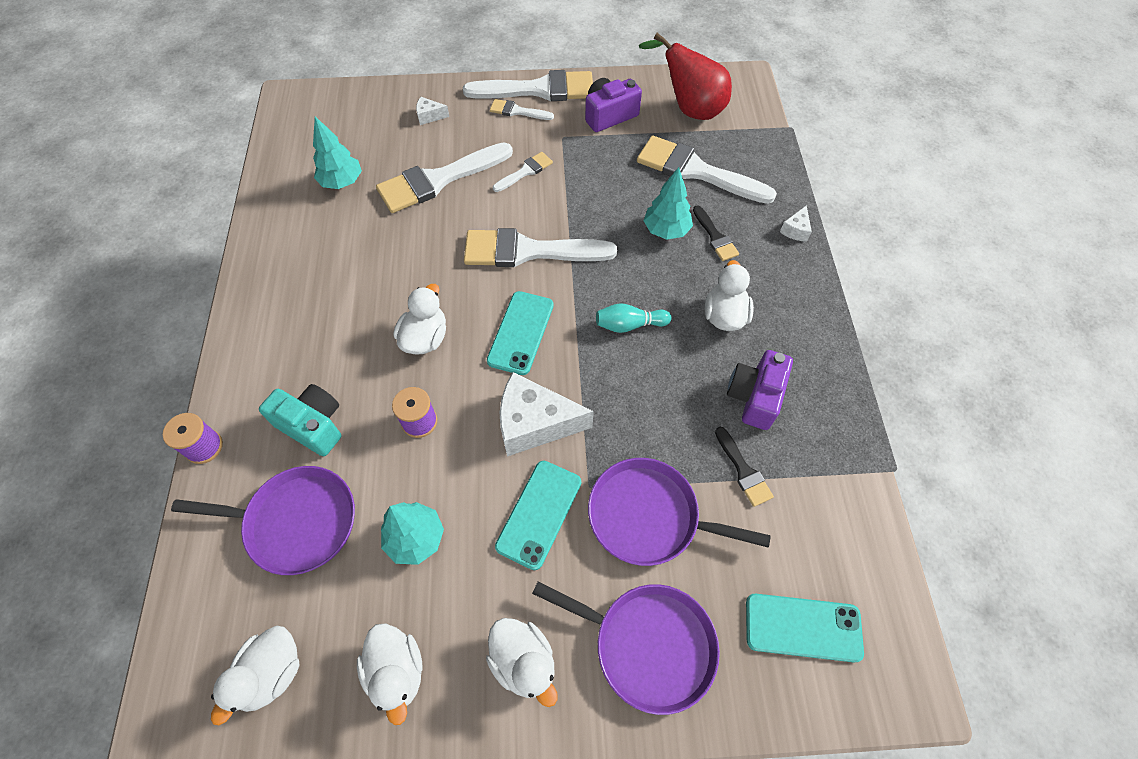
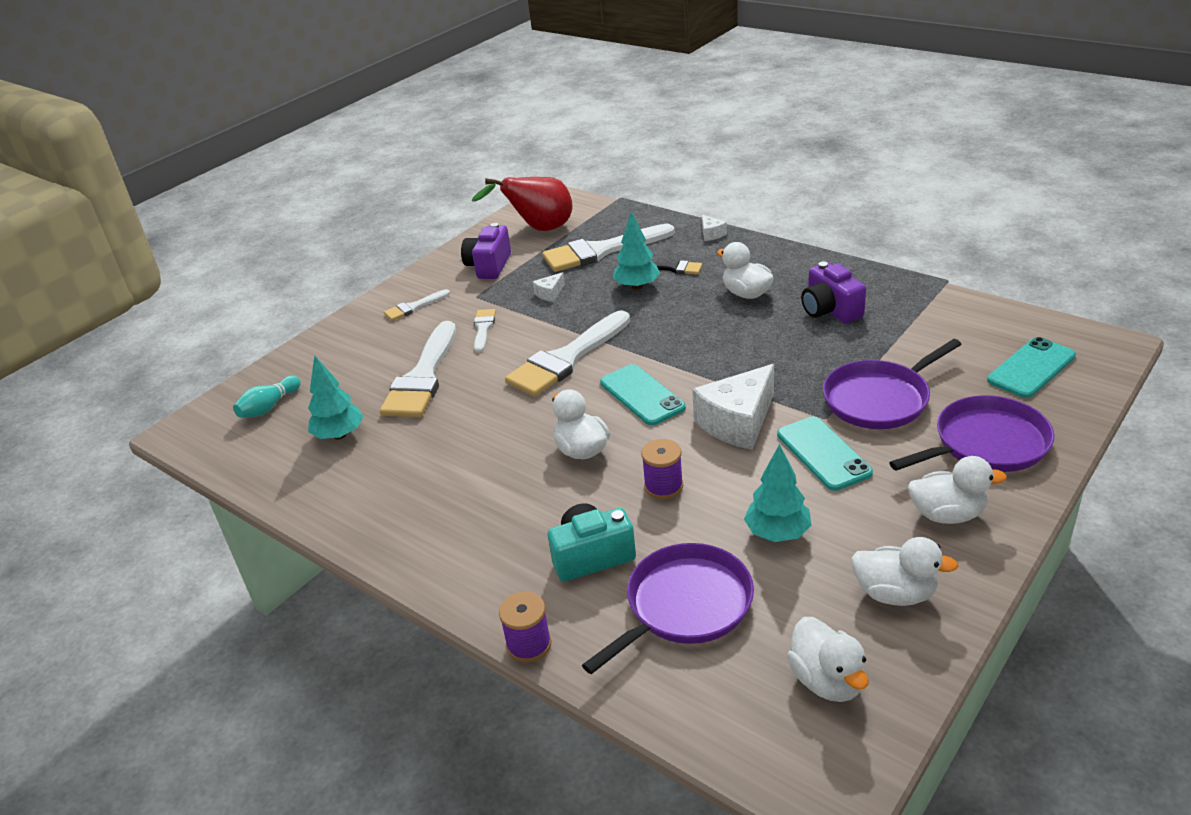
camera: 45 degrees left, 25 degrees down
white cheese [416,97,449,125] -> white cheese moved to [533,272,565,302]
white brush [463,70,593,101] -> none
turquoise bowling pin [596,303,671,333] -> turquoise bowling pin moved to [233,376,301,418]
black brush [715,427,774,507] -> none

